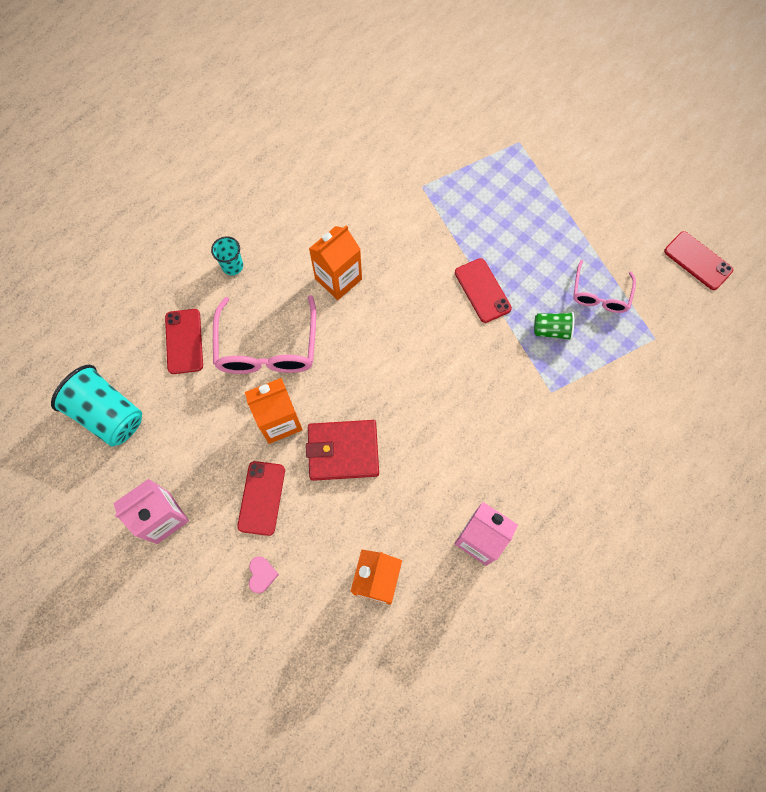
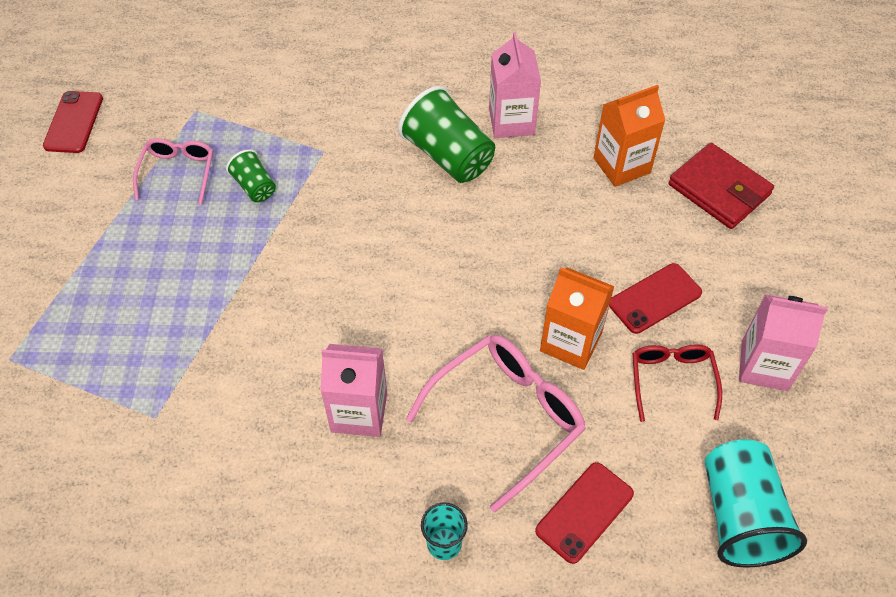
camera: 130 degrees left, 15 degrees down
pink heart [249,556,279,593] -> none
red wallet [306,420,379,481] -> red wallet moved to [668,143,774,229]
orange carton [309,225,362,300] -> pink carton [320,344,387,437]
red phone [455,258,512,323] -> none
pink glasses [573,260,636,313] -> pink glasses turned 60 degrees counterclockwise [133,138,213,205]
none -> green cup [398,86,495,183]
none -> red glasses [633,344,722,422]

